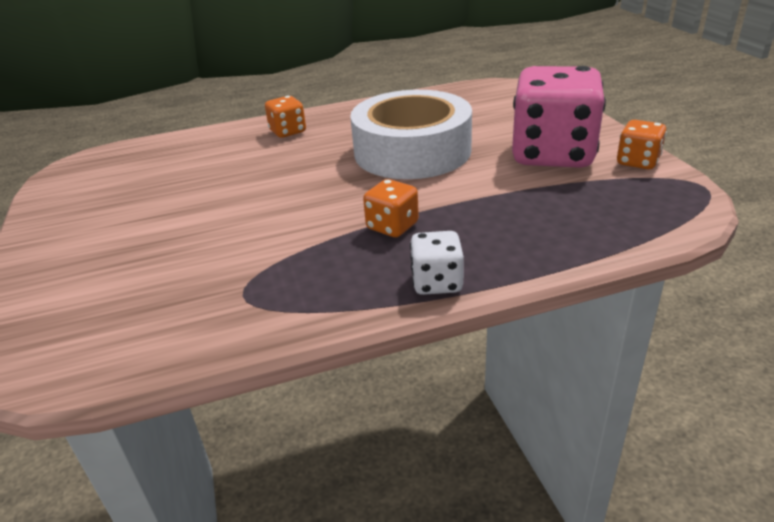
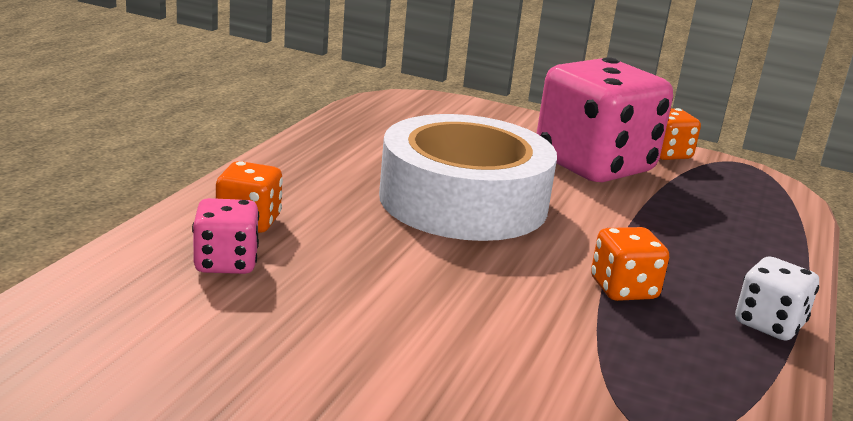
camera: 55 degrees left, 10 degrees down
none -> pink dice [192,198,259,274]

